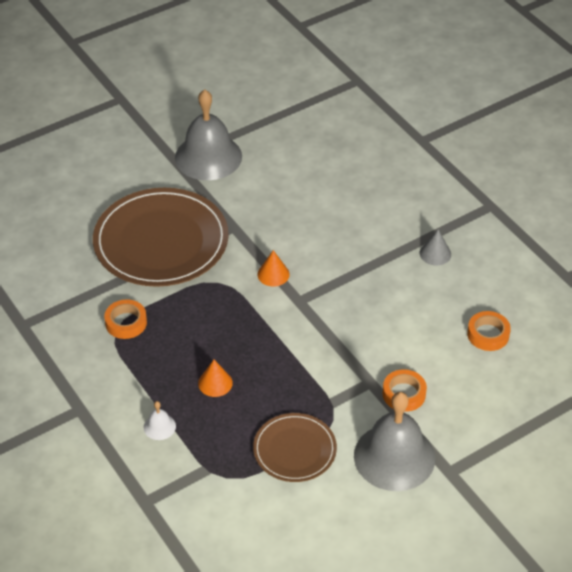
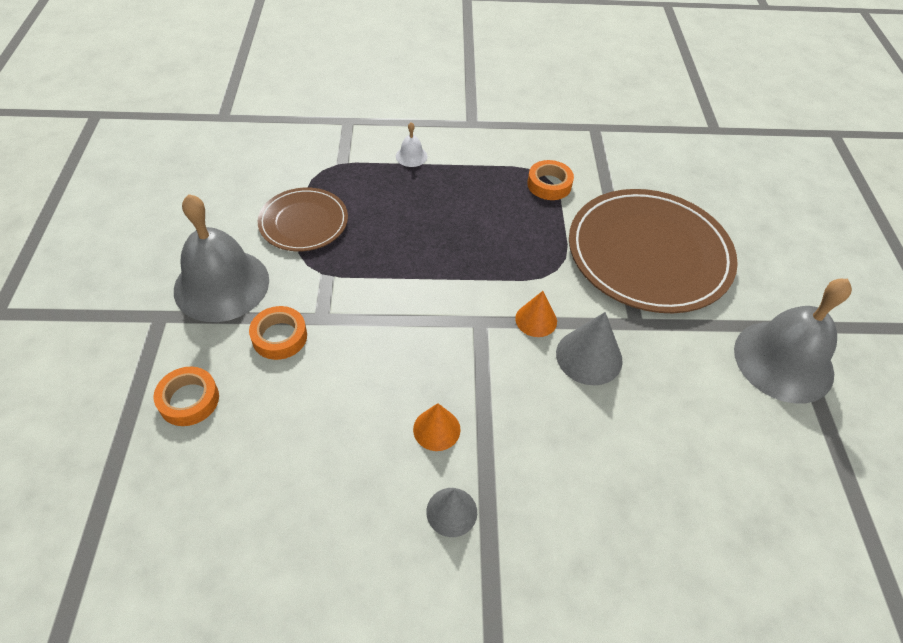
camera: 120 degrees right, 5 degrees up
orange cone [198,360,233,397] -> orange cone moved to [413,403,461,451]
orange tape [467,311,511,351] -> orange tape moved to [154,367,219,426]
none -> grey cone [556,312,623,385]

